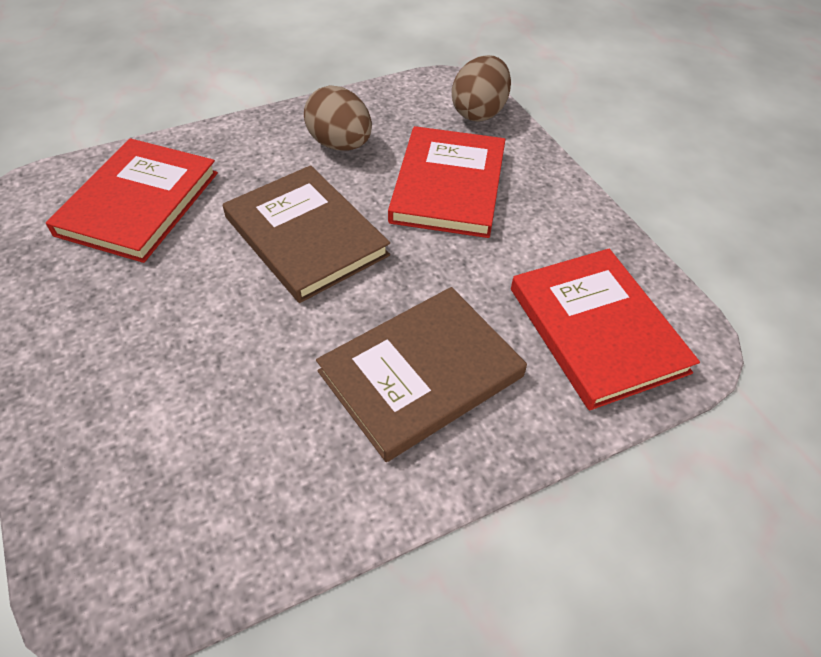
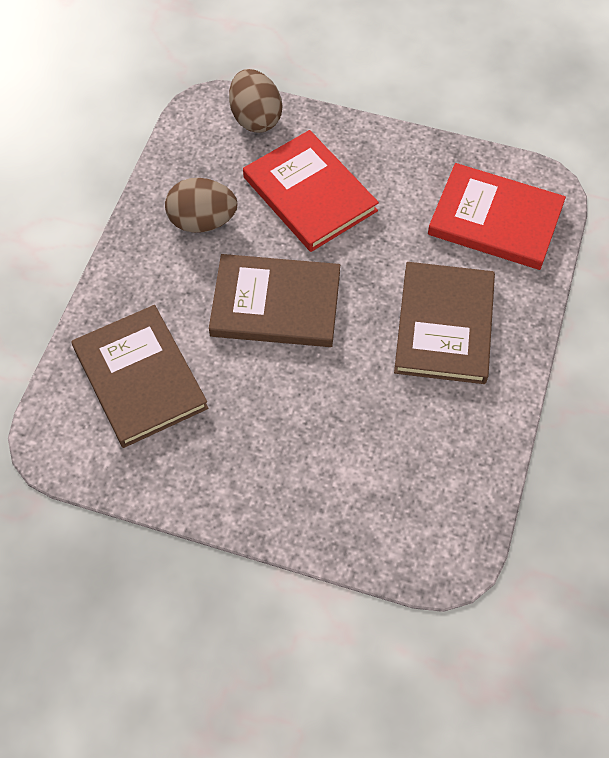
camera: 45 degrees left, 10 degrees up
red book [46,138,218,263] -> brown book [72,305,208,448]

